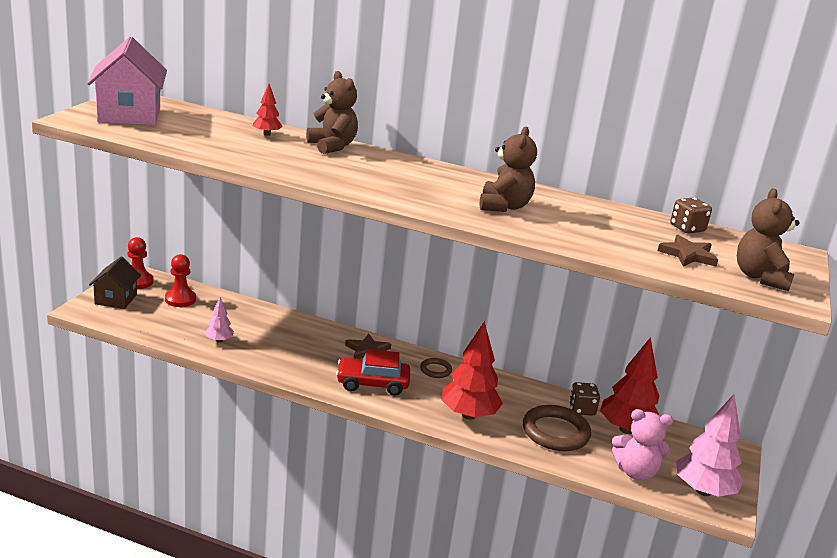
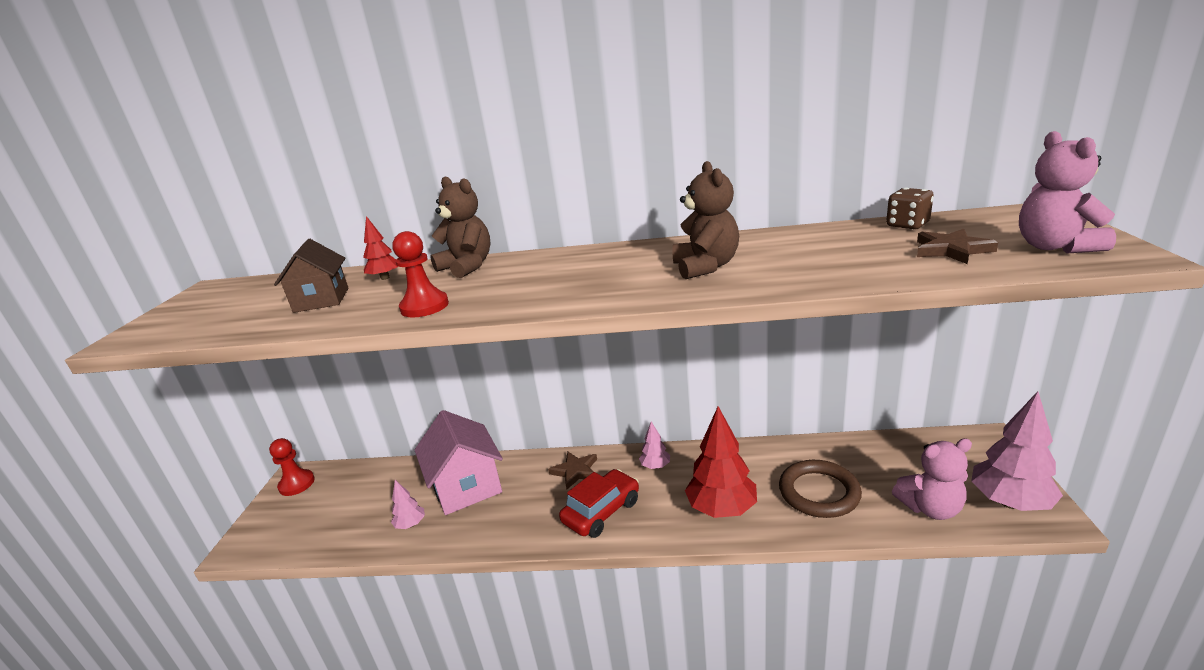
camera: 10 degrees left, 0 degrees up
pink house [87,37,167,125] -> pink house moved to [415,410,503,515]
brown house [89,256,141,309] -> brown house moved to [274,239,348,313]
red pawn [165,254,196,307] -> red pawn moved to [392,231,449,317]
red car [336,349,410,396] -> red car turned 150 degrees clockwise [559,469,639,538]
brown ring [420,358,452,378] -> pink tree [639,422,670,469]
brown dice [569,382,600,416] -> none
red tree [600,337,659,434] -> none
brown teddy bear [737,188,800,291] -> pink teddy bear [1019,131,1116,254]

